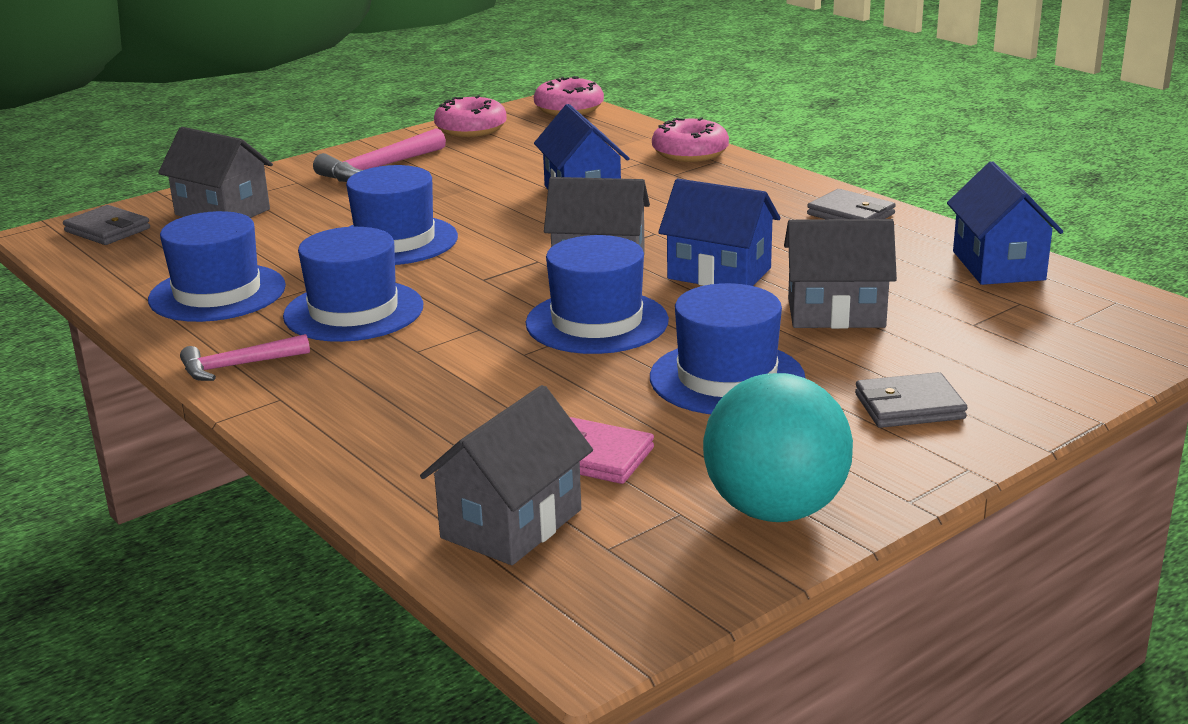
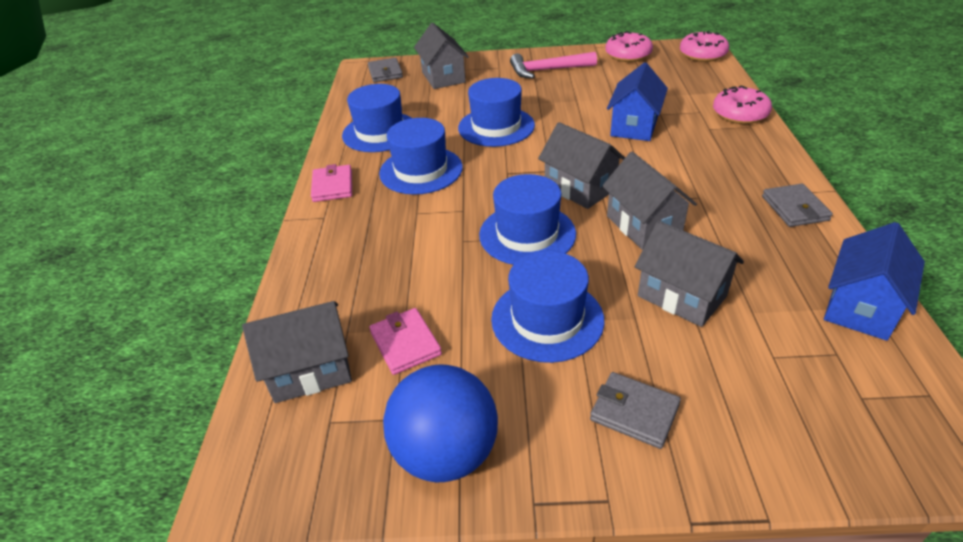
camera: 40 degrees right, 15 degrees up
pink hammer [180,334,310,381] -> pink wallet [311,164,352,202]
blue house [658,179,780,286] -> grey house [602,152,697,250]
turquoise ball [703,373,853,522] -> blue ball [383,364,498,482]

